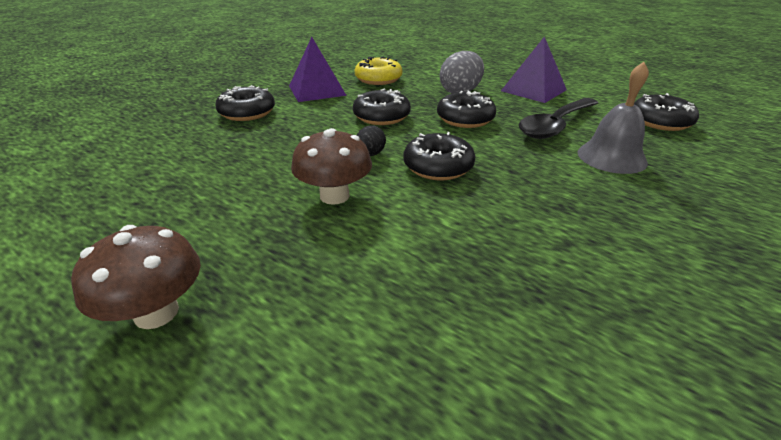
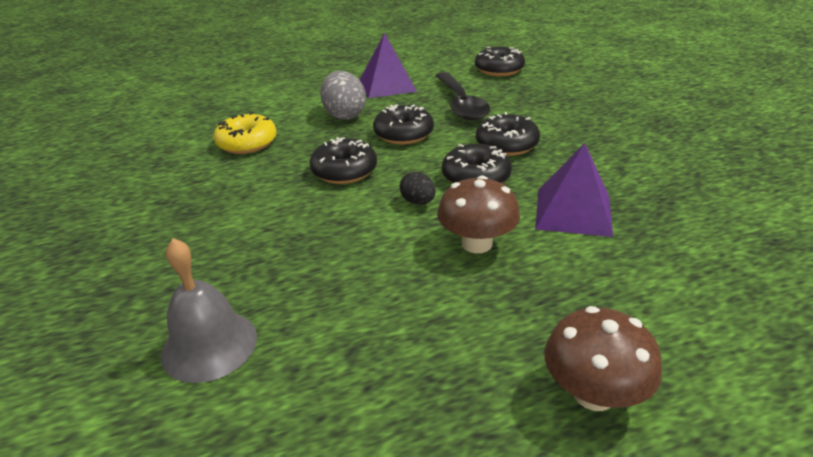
camera: 55 degrees left, 0 degrees up
black donut [215,85,275,121] -> black donut moved to [476,112,540,156]
purple pyramid [289,37,347,102] -> purple pyramid moved to [535,143,613,237]
grey bell [577,62,649,174] -> grey bell moved to [161,238,257,383]

